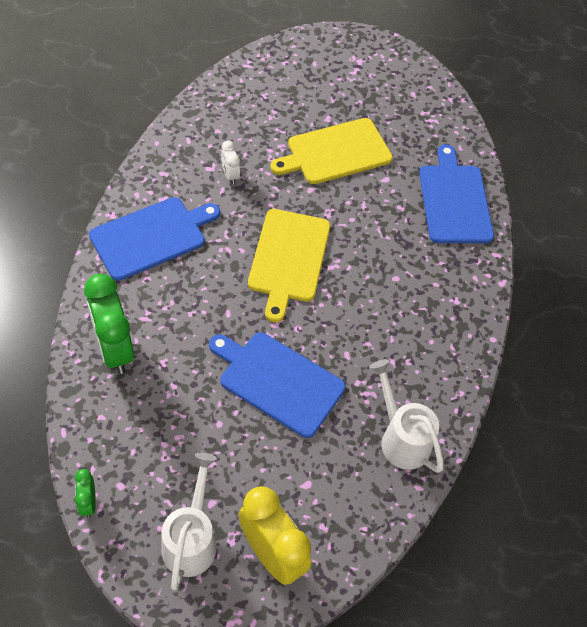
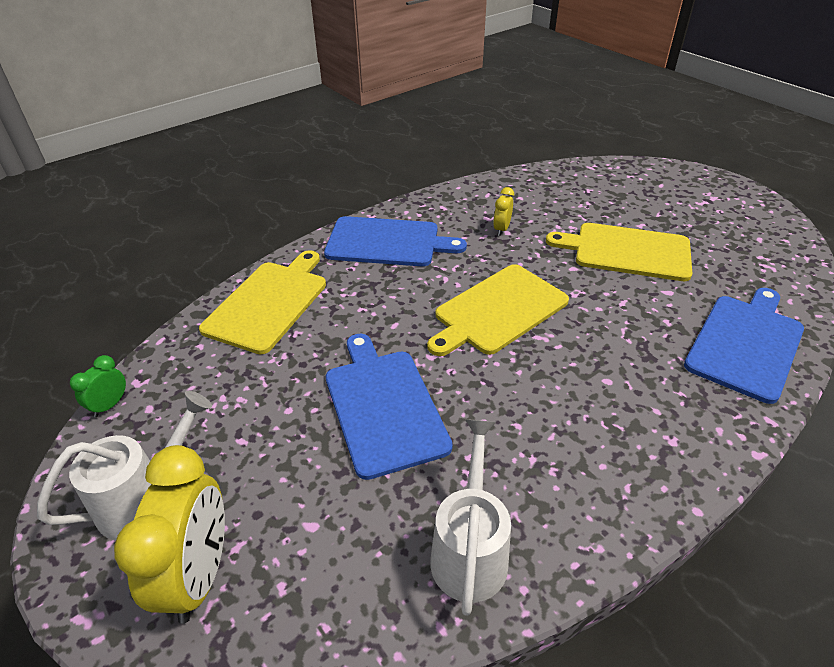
camera: 45 degrees right, 15 degrees down
green clock [84,274,134,374] -> yellow cutting board [199,250,326,354]
white clock [221,141,240,184] -> yellow clock [493,187,514,236]

